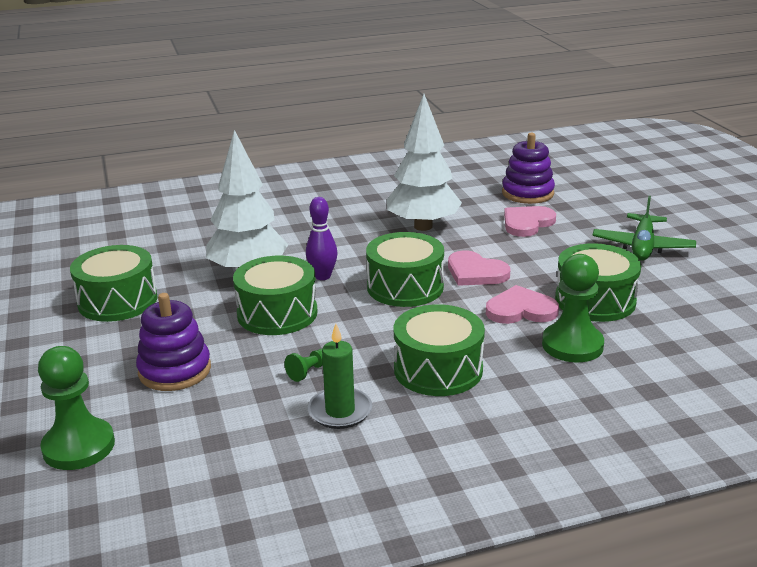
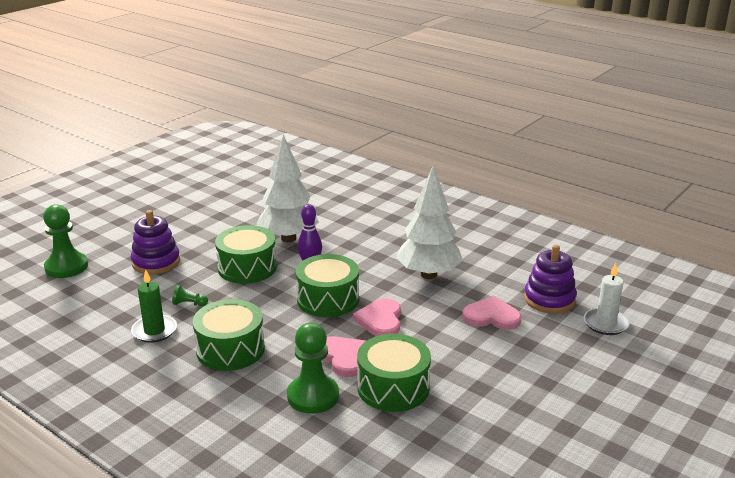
camera: 55 degrees right, 0 degrees up
green drum [70,245,158,322] -> none
green plane [592,196,696,261] -> none
none -> white candle [584,263,629,335]

